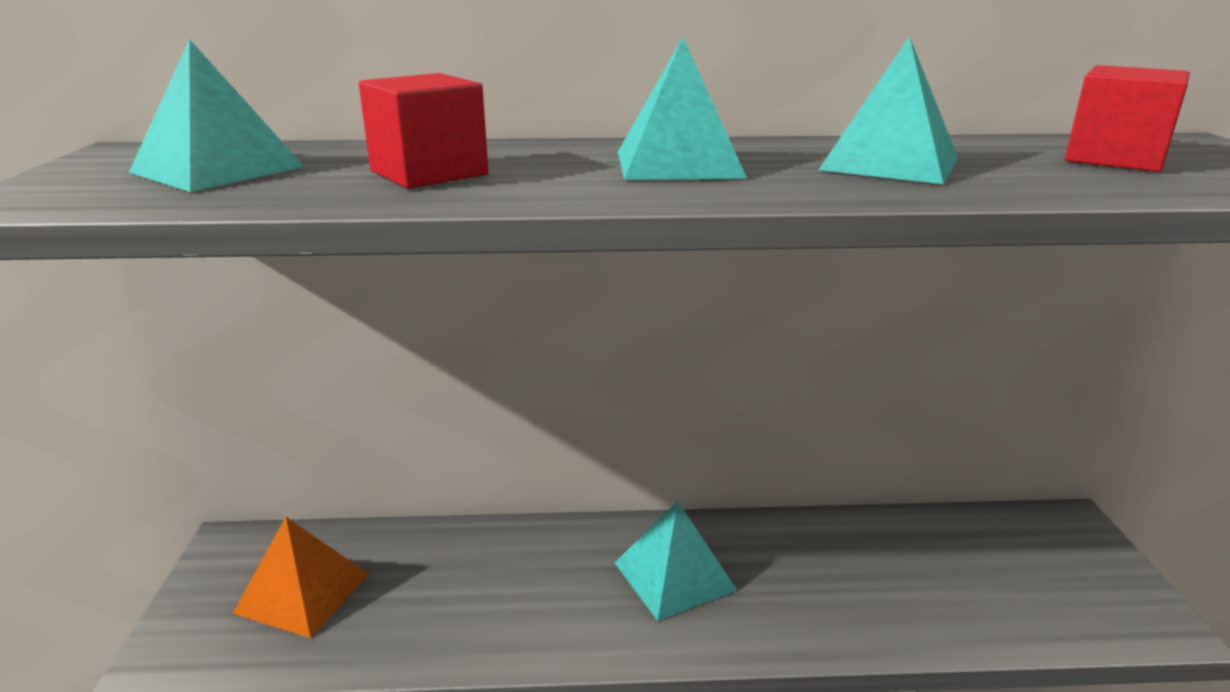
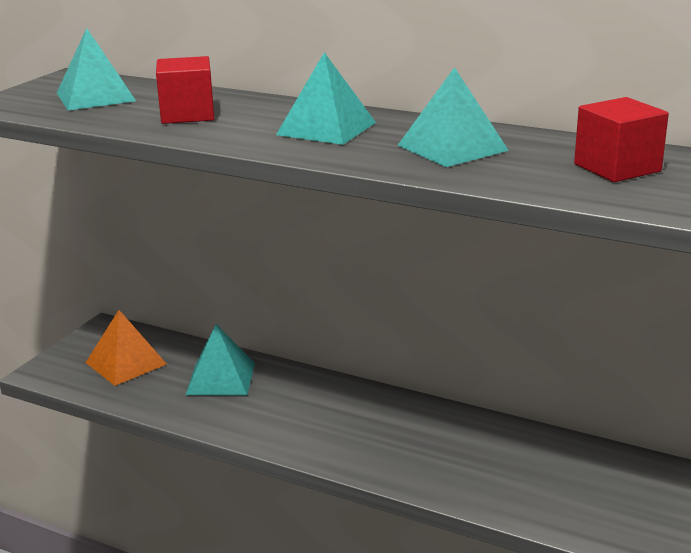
camera: 30 degrees right, 0 degrees up
turquoise pyramid [615,501,737,621] -> turquoise pyramid moved to [186,324,255,396]

